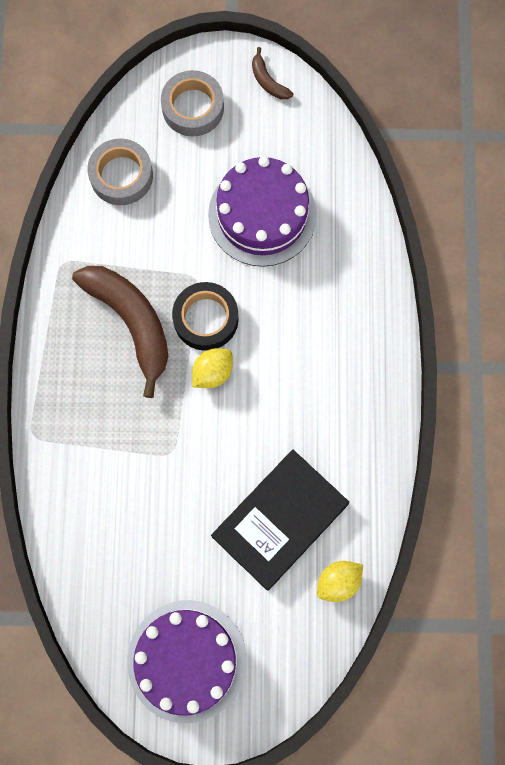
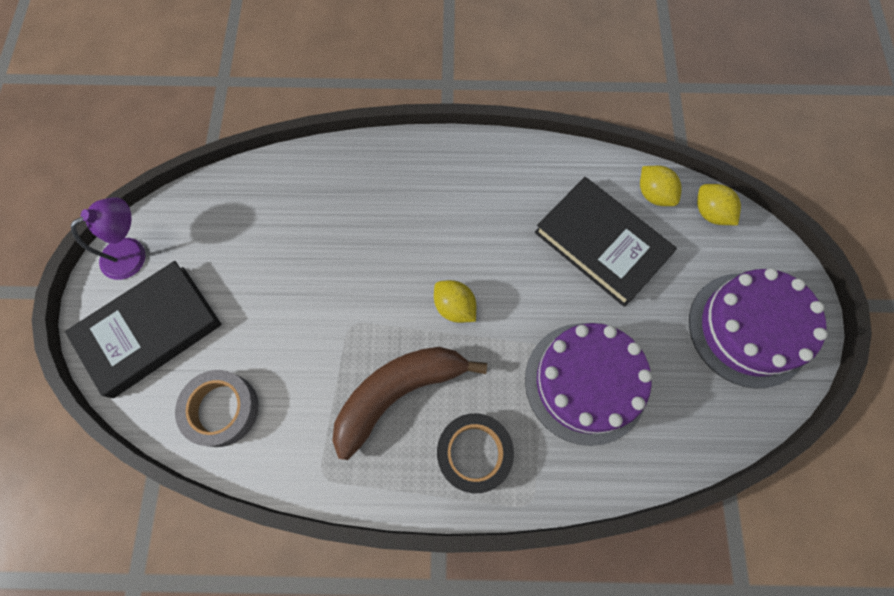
camera: 90 degrees left, 5 degrees down
grey tape [161,70,224,136] -> black book [65,261,221,398]
black tape [172,282,238,351] -> black tape moved to [437,413,514,494]
purple cake [208,156,317,267] -> purple cake moved to [525,323,652,446]
brown banana [252,47,293,99] -> purple lamp [71,197,146,280]
none -> yellow lemon [697,184,741,225]

